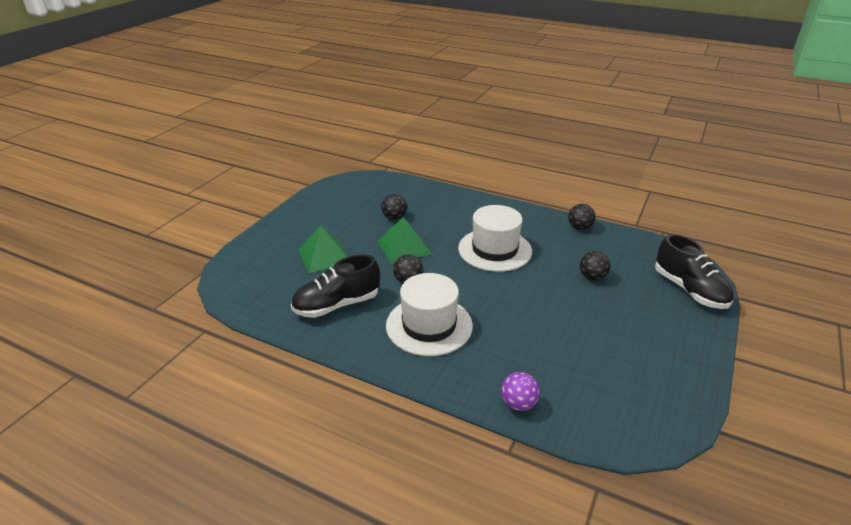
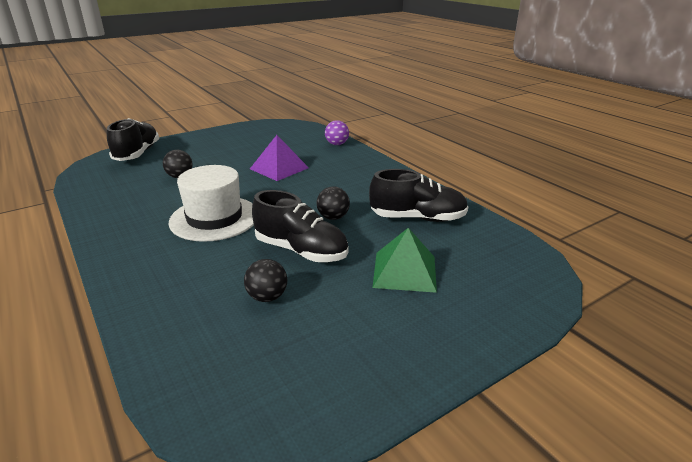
camera: 150 degrees left, 5 degrees down
green pyramid [377,217,432,264] -> black shoe [252,190,349,262]
white hat [386,273,473,356] -> none
black ball [568,204,596,230] -> none
none -> purple pyramid [250,135,309,181]

